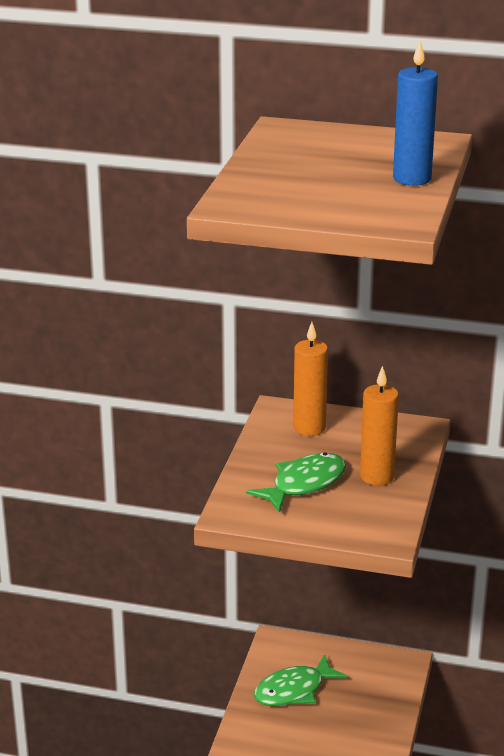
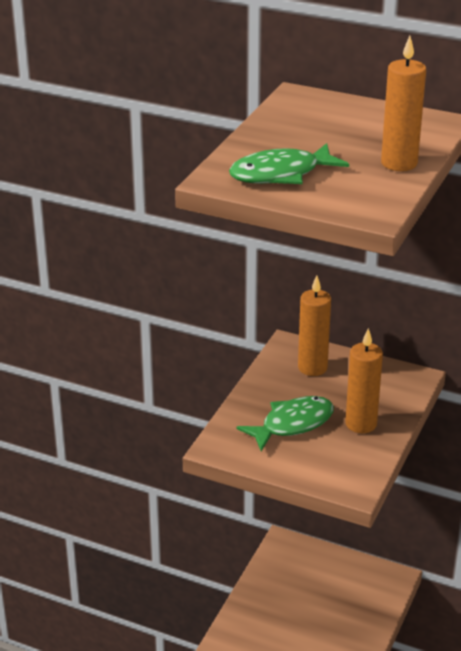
camera: 10 degrees right, 5 degrees up
green fish [254,654,348,706] -> green fish moved to [229,143,349,184]
blue candle [393,40,438,186] -> orange candle [381,36,426,171]

